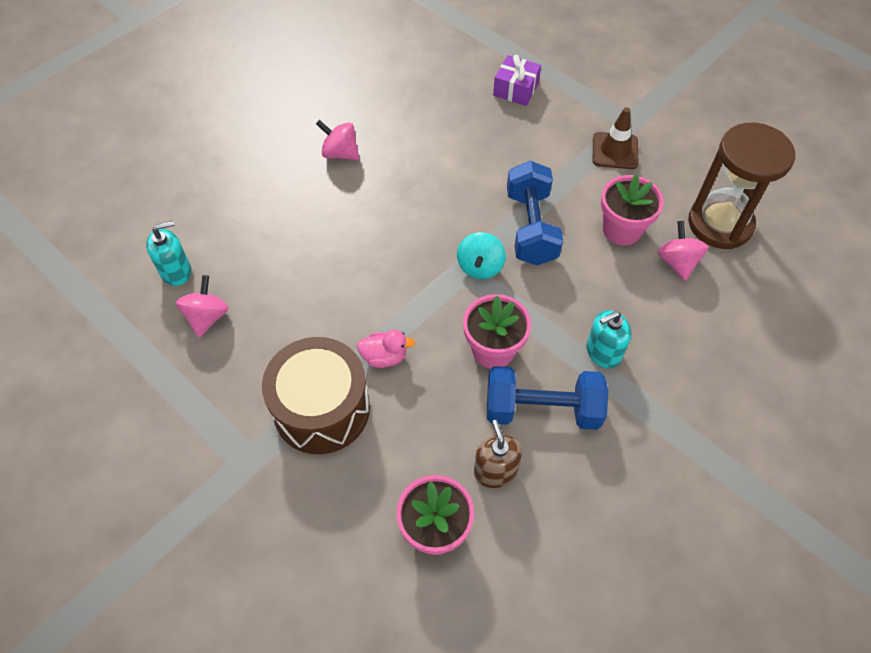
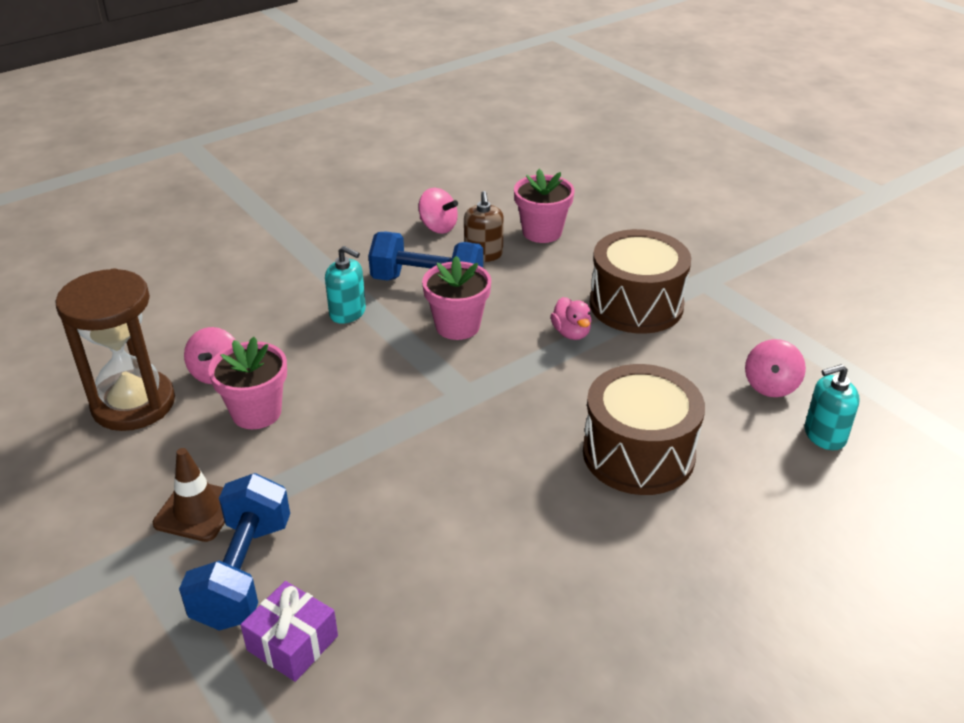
camera: 170 degrees left, 20 degrees down
pink spinning top [316,120,359,160] -> pink spinning top moved to [418,188,458,234]
pink duck [357,330,415,368] -> pink duck turned 120 degrees counterclockwise [551,297,592,340]
turquoise spinning top [457,232,506,279] -> none
blue dumbbell [507,161,563,265] -> blue dumbbell moved to [179,473,290,631]
turquoise soap dispenser [586,310,632,368] -> turquoise soap dispenser turned 45 degrees clockwise [325,246,366,324]
none -> brown drum [583,364,705,495]

